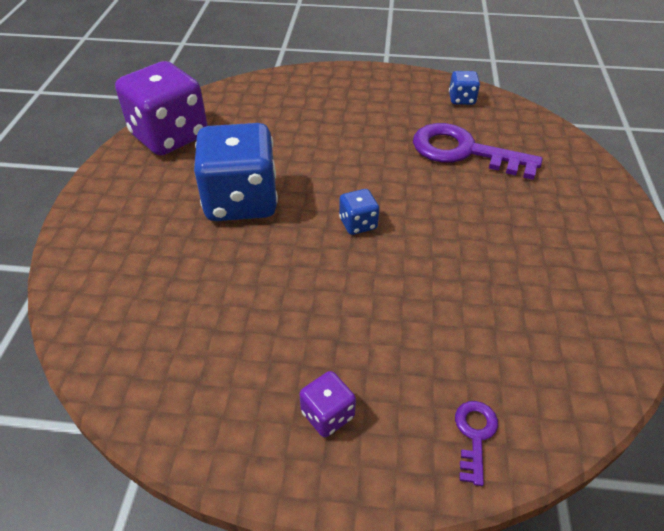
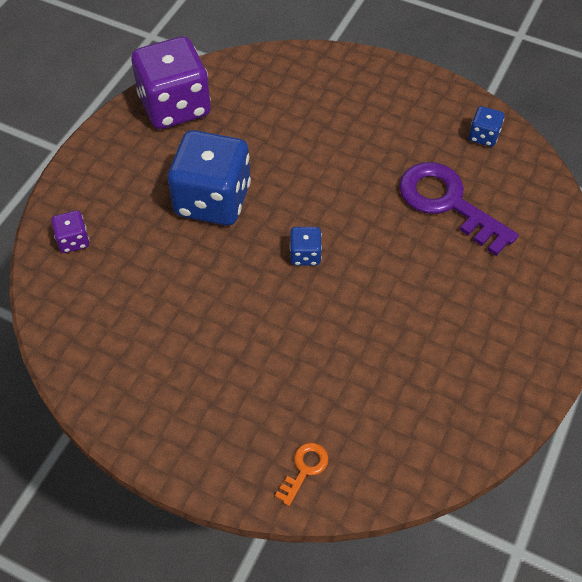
camera: 20 degrees right, 10 degrees up
purple dice [299,371,356,437] -> purple dice moved to [51,210,90,253]
purple key [455,401,498,486] -> orange key [275,443,329,506]

